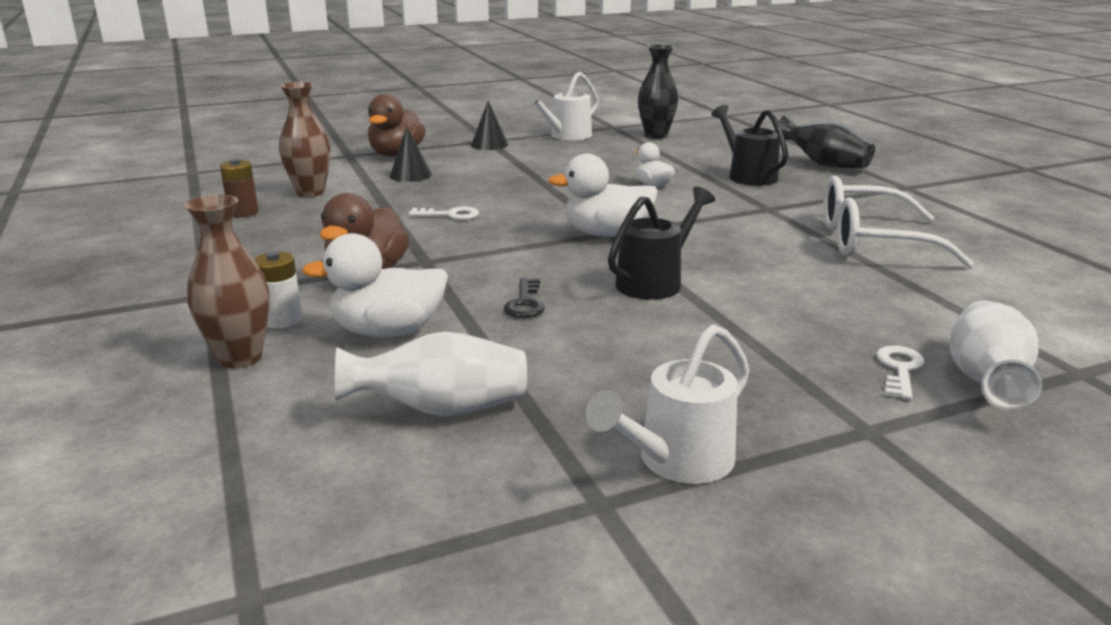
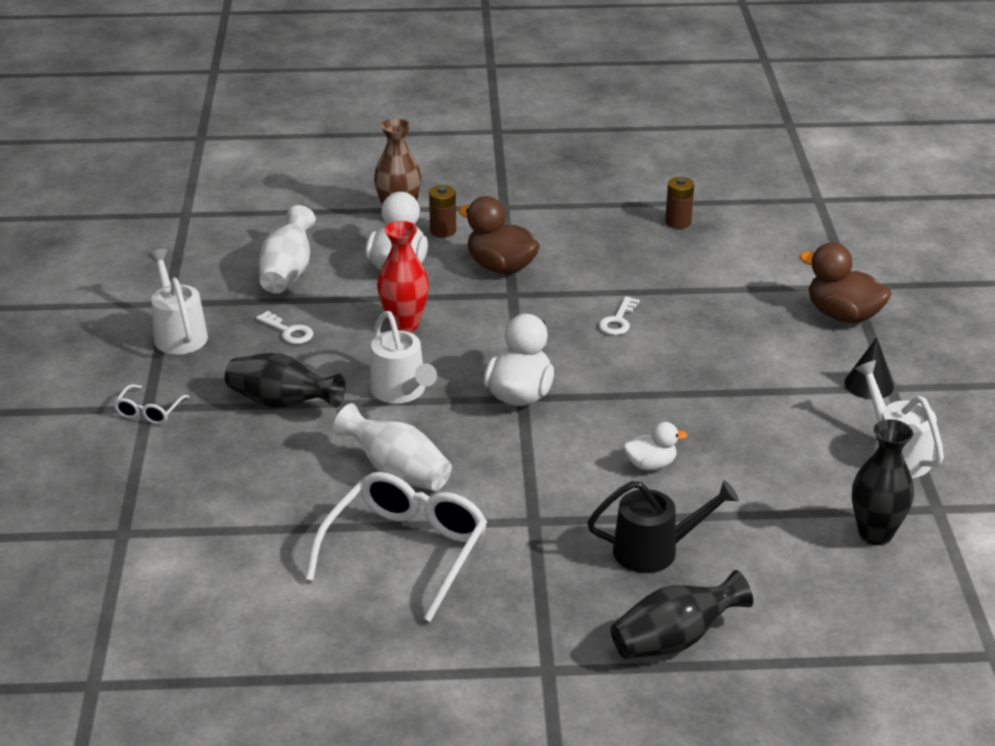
camera: 110 degrees right, 10 degrees up
white battery [254,251,302,328] -> brown battery [429,185,456,238]
brown vase [279,82,331,197] -> none
black cone [390,127,432,182] -> none
black key [504,278,545,318] -> red vase [377,221,429,332]
black watering can [608,187,715,300] -> white watering can [370,311,437,404]
white key [876,345,925,400] -> white key moved to [256,311,314,344]
white vase [950,300,1042,410] -> white vase moved to [333,403,452,491]
none -> white glasses [113,384,190,424]
none -> black vase [225,353,346,408]

